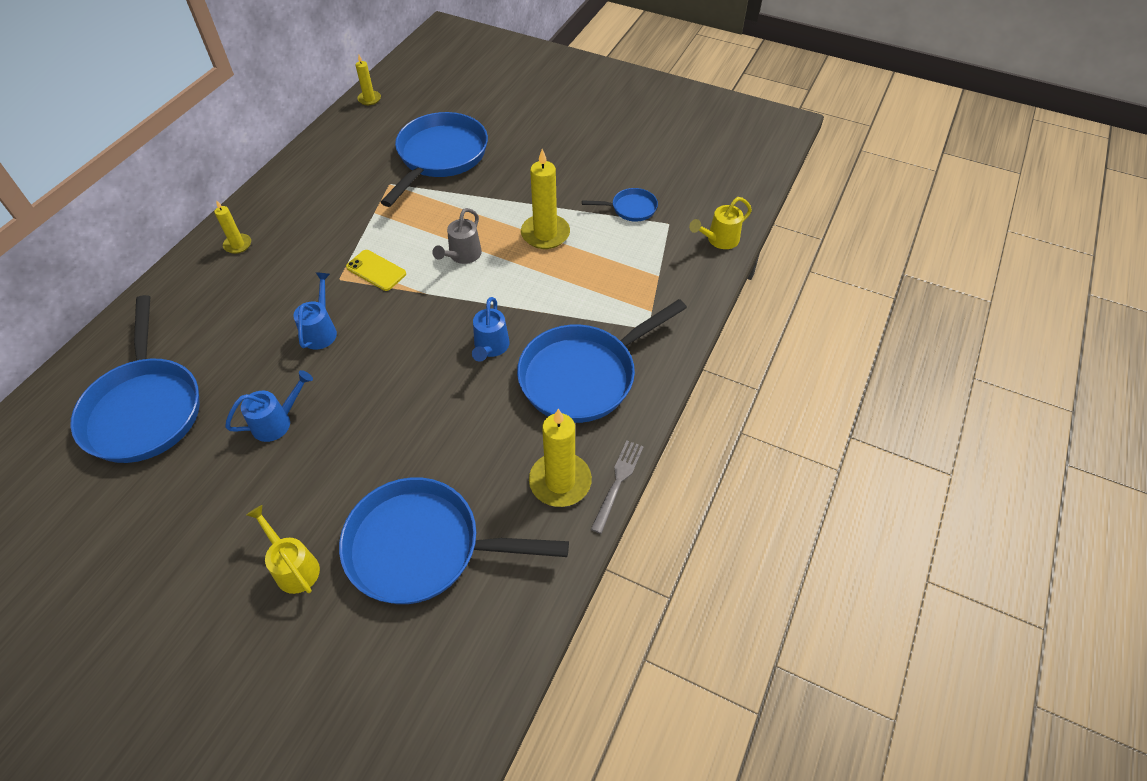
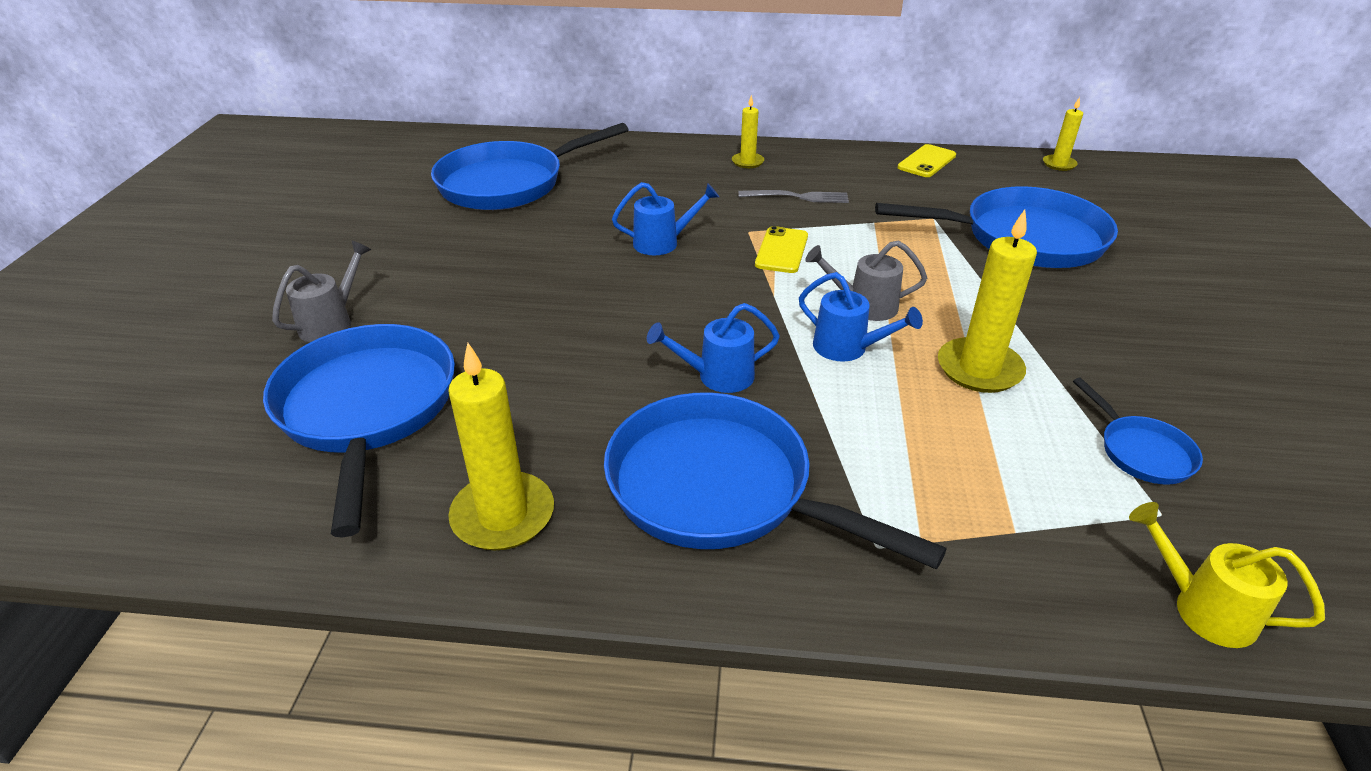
camera: 70 degrees right, 15 degrees down
blue watering can [225,370,313,442] -> blue watering can moved to [799,272,923,362]
yellow watering can [247,505,320,594] -> grey watering can [272,241,371,342]
grey fork [591,441,644,534] -> grey fork moved to [738,190,849,203]
none -> yellow phone [897,144,956,177]

